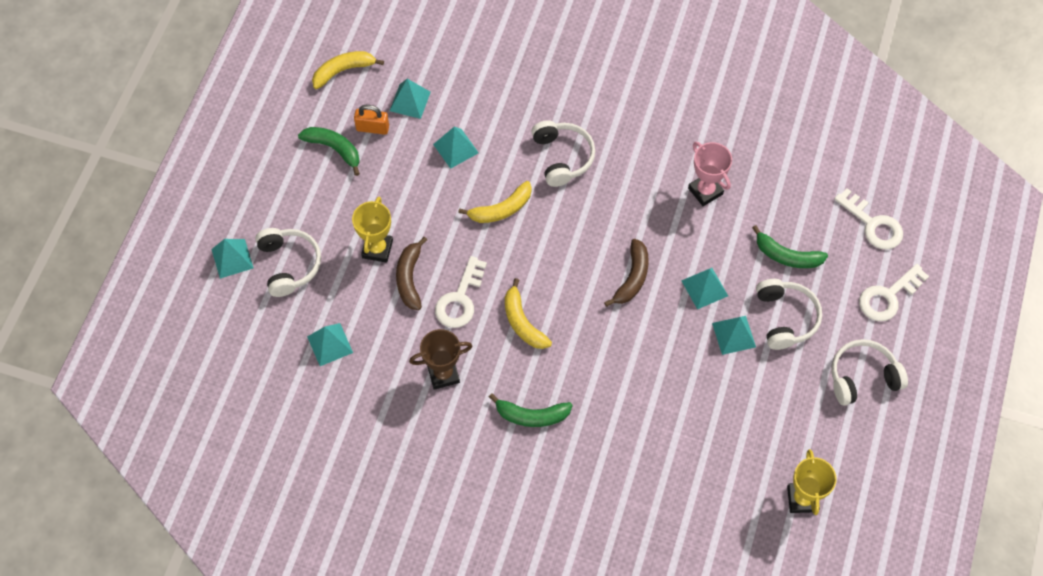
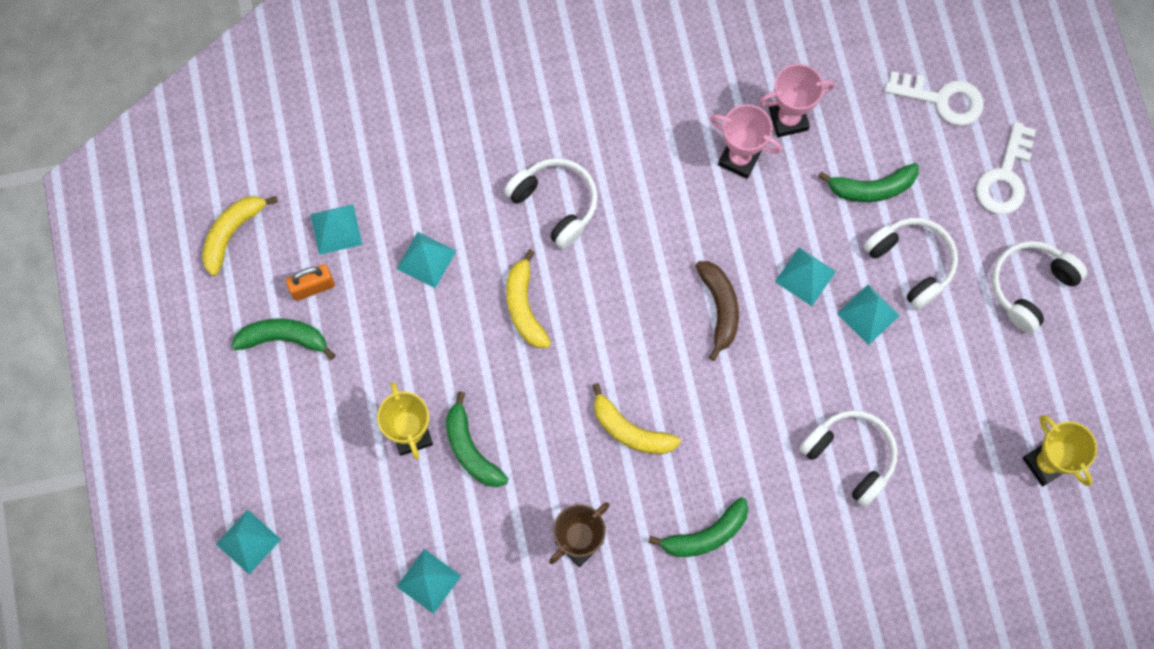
camera: 30 degrees left, 10 degrees up
white headphones [255,228,321,297] -> white headphones moved to [799,410,898,507]
brown banana [396,237,427,310] -> green banana [446,391,508,487]
white key [435,256,487,328] -> none
yellow banana [458,181,532,223] -> yellow banana turned 135 degrees clockwise [506,249,551,348]
none -> pink trophy [759,64,835,137]

